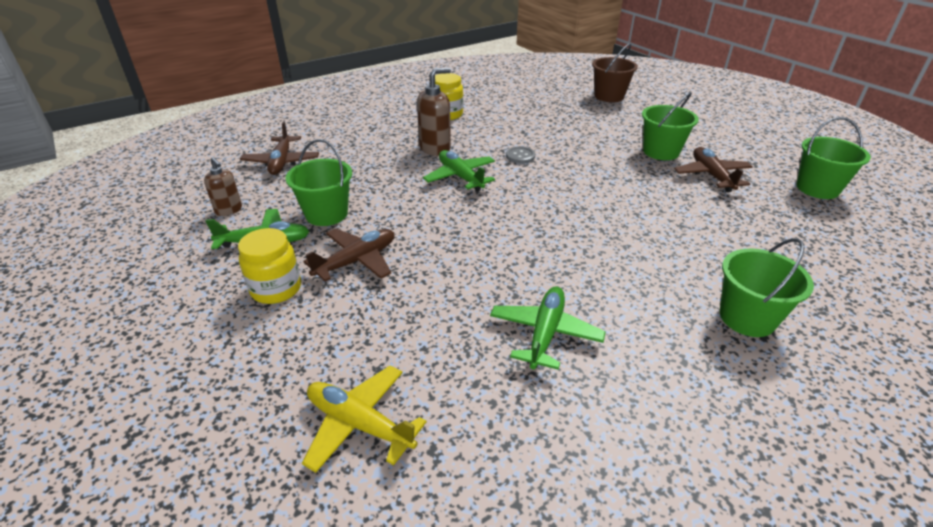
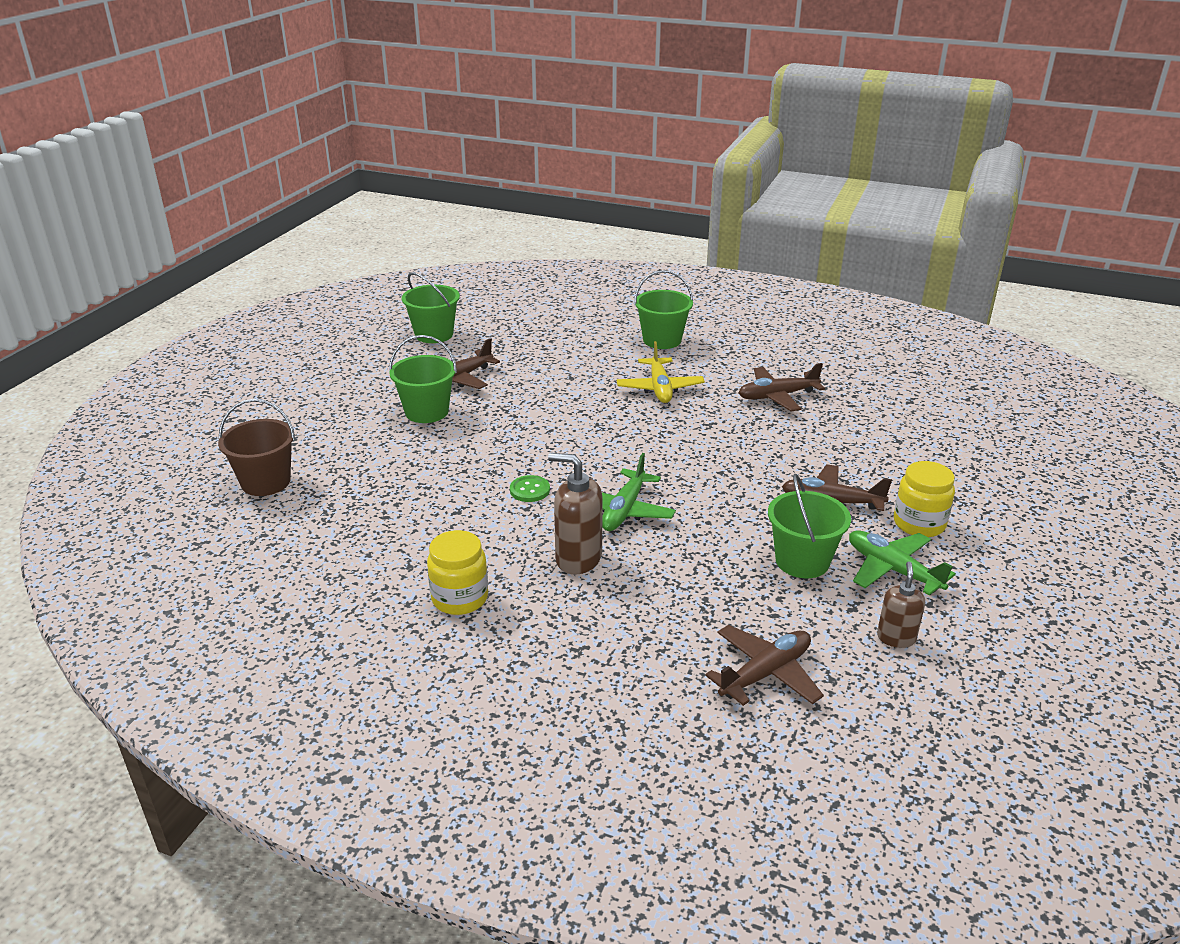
camera: 125 degrees left, 5 degrees down
yellow plane [302,366,427,473] -> yellow plane moved to [617,341,705,403]
green plane [490,286,606,370] -> brown plane [739,363,825,411]
grey button [506,146,535,163] -> green button [510,475,550,502]

